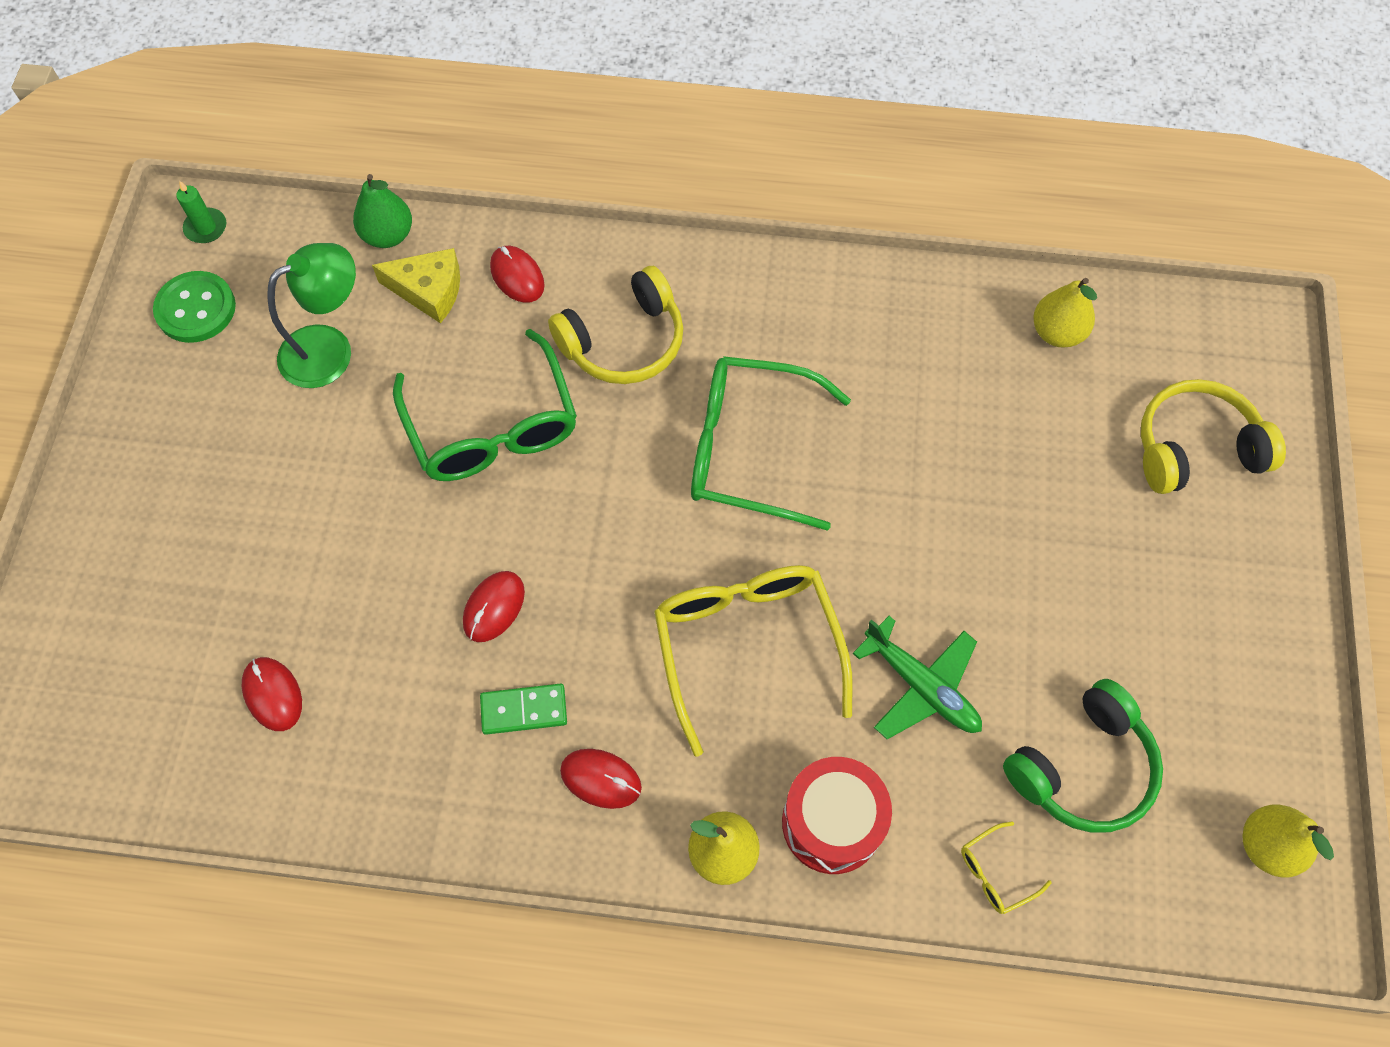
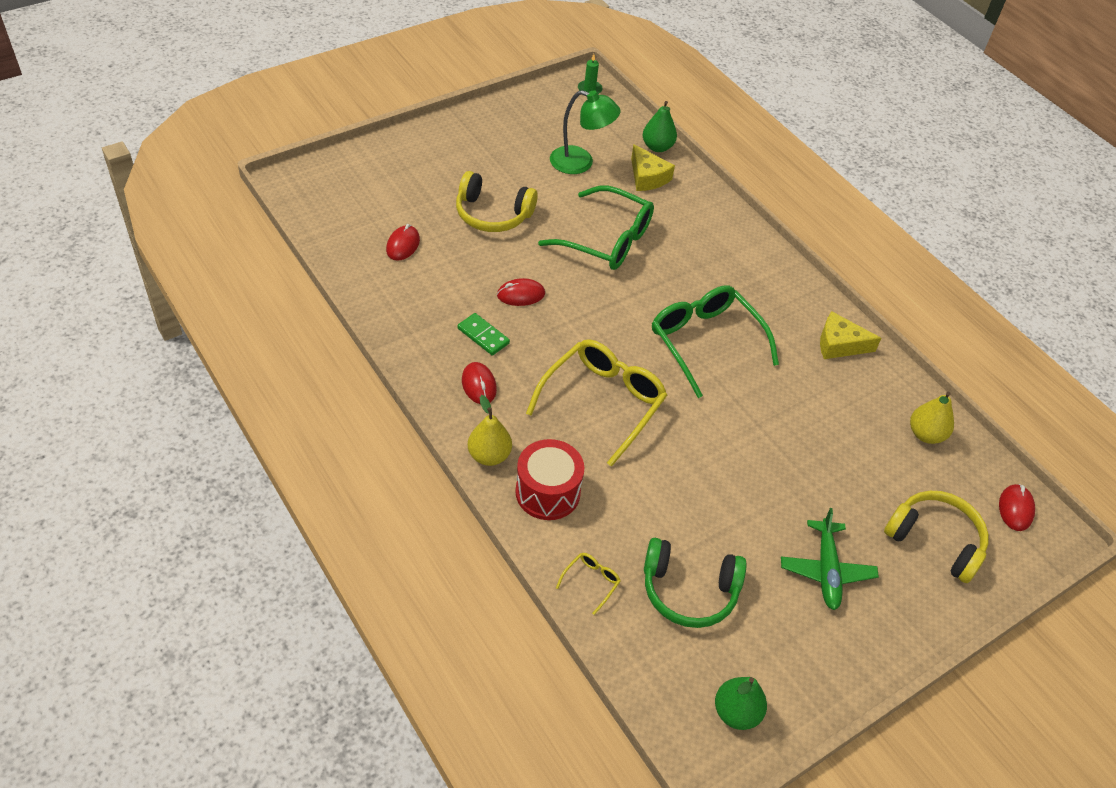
camera: 45 degrees right, 15 degrees down
green button [153,271,236,343] -> none
green glasses [393,329,577,481] -> green glasses turned 90 degrees counterclockwise [538,186,654,270]
red mouse [490,246,545,303] -> red mouse moved to [999,484,1035,531]
yellow headphones [548,266,684,384] -> yellow headphones moved to [456,171,538,232]
green plane [853,616,982,739] -> green plane moved to [781,508,879,610]
yellow glasses [961,821,1052,914] -> yellow glasses turned 105 degrees clockwise [556,553,621,615]
yellow pear [1242,804,1334,878] -> green pear [715,677,767,730]
none -> yellow cheese [820,311,881,359]

